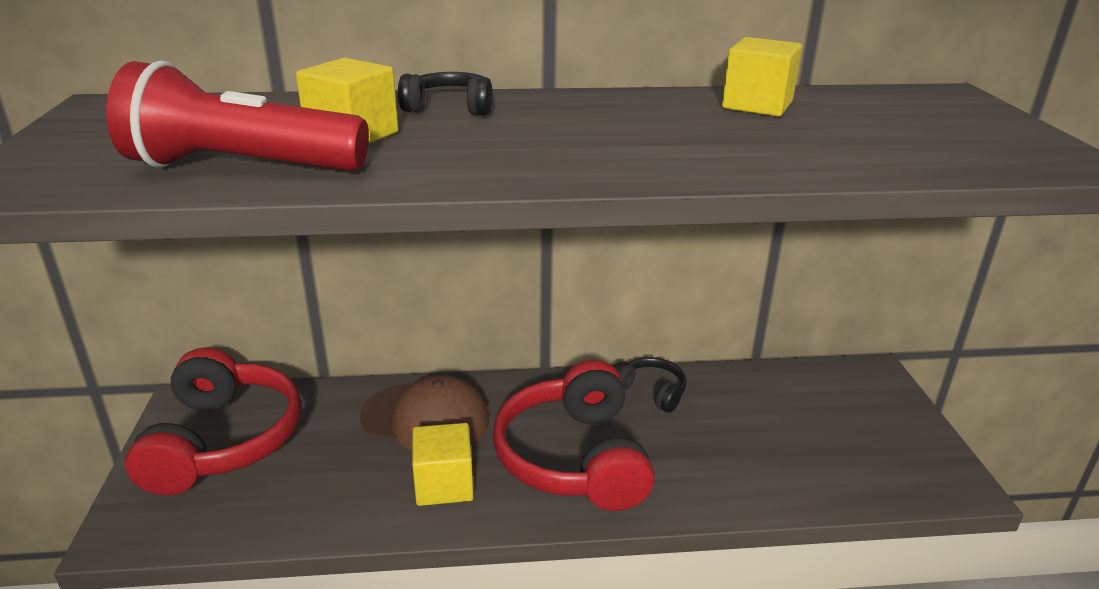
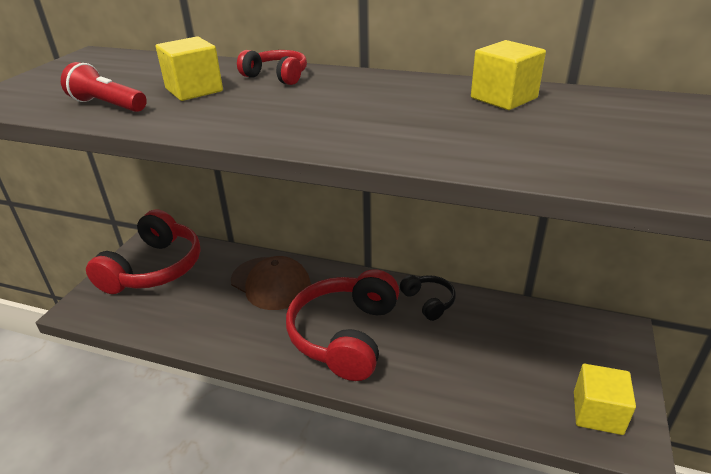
camera: 25 degrees right, 5 degrees up
red flashlight [106,61,369,171] -> red flashlight [61,62,147,112], size x0.59
black headphones [398,72,493,116] -> red headphones [237,50,307,85]
yellow cube [412,423,474,506] -> yellow cube moved to [574,364,636,435]

